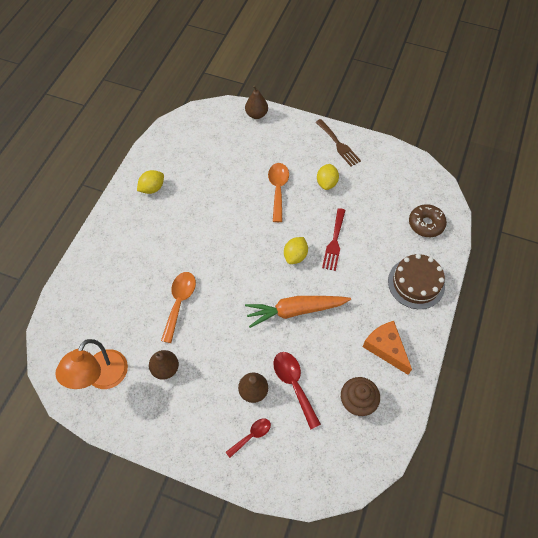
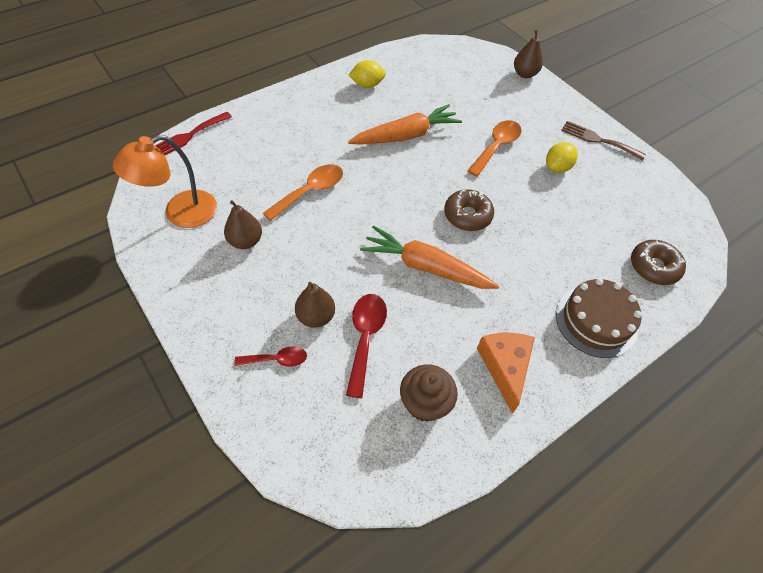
camera: 30 degrees right, 5 degrees down
yellow lemon [284,237,308,264] -> brown donut [444,189,494,231]
brown fork [316,119,361,167] -> brown fork turned 120 degrees clockwise [561,121,646,160]
red fork [322,208,346,271] -> red fork moved to [155,112,232,155]
none -> orange carrot [348,104,462,144]

